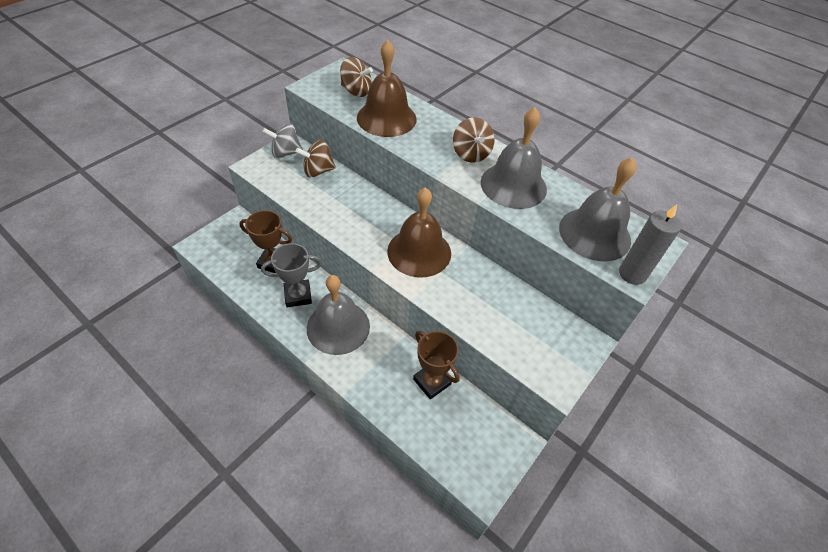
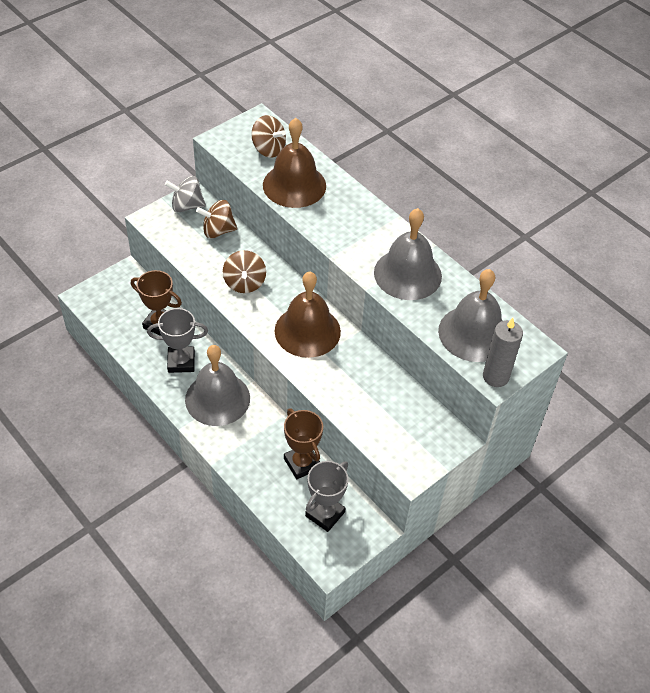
camera: 10 degrees right, 0 degrees up
brown spinning top [453,117,495,162] -> brown spinning top moved to [223,250,266,293]
none -> grey trophy [305,461,348,532]

